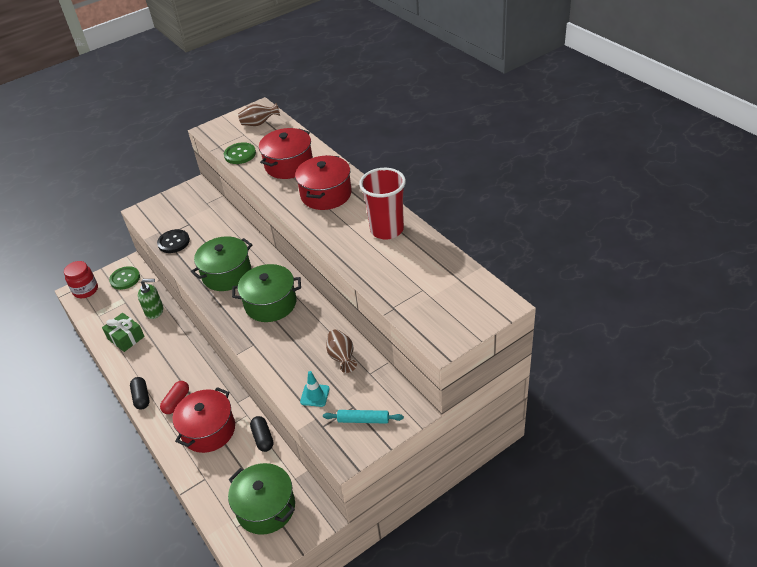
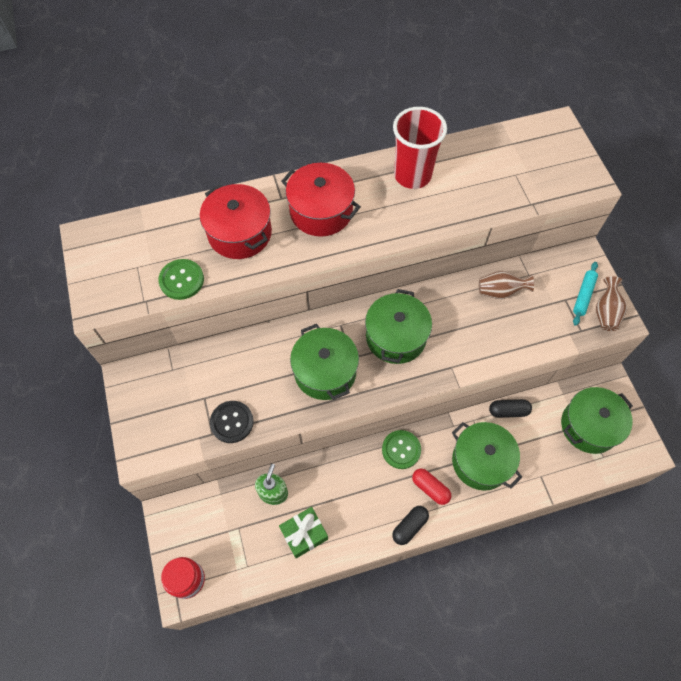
camera: 75 degrees left, 20 degrees up
green button [109,266,140,290] -> green button moved to [382,430,421,469]
black capsule [130,377,150,409] -> black capsule turned 45 degrees counterclockwise [392,506,429,545]
red pot [173,387,235,453] -> green pot [452,422,522,491]
brown vase [238,103,280,126] -> brown vase moved to [596,276,627,331]
turquoise traffic cone [300,371,330,407] -> none

